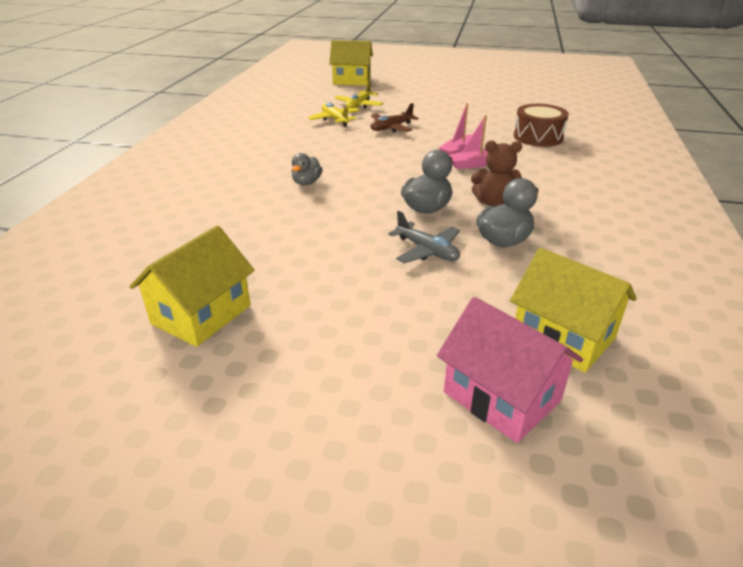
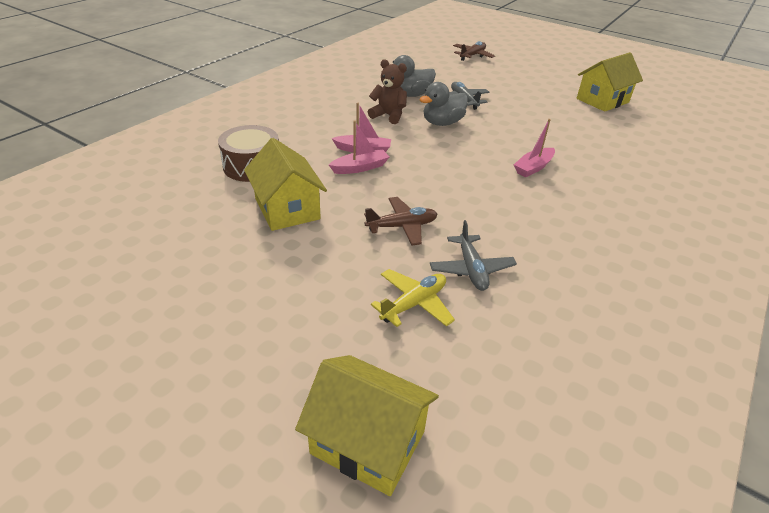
camera: 160 degrees left, 5 degrees up
grey duck [292,153,322,185] -> pink boat [514,119,555,177]
yellow plane [308,102,360,127] -> grey plane [430,220,517,291]
pink house [437,297,583,443] -> brown plane [453,41,495,61]
yellow house [510,248,637,373] -> yellow house moved to [244,138,327,231]

